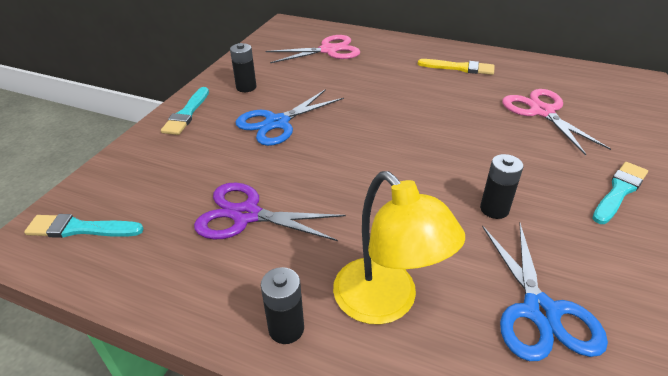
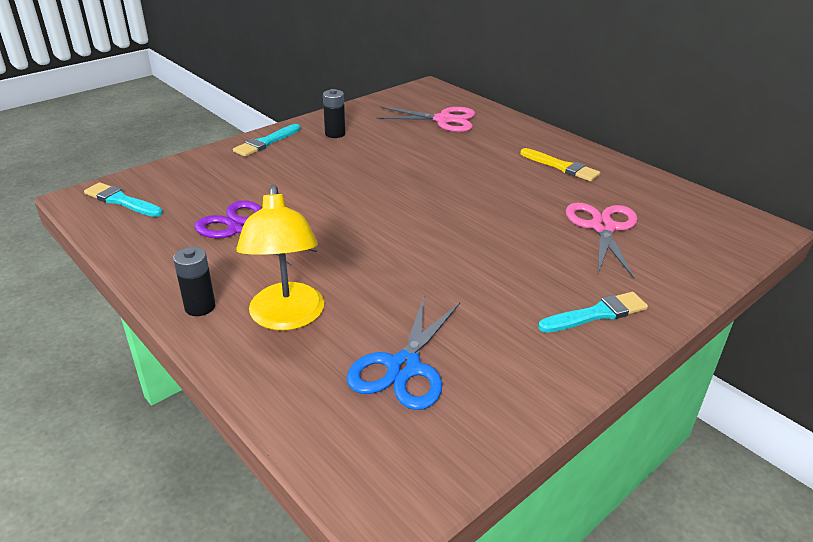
camera: 25 degrees right, 5 degrees down
blue scissors [236,89,344,146] -> none
black battery [480,154,523,219] -> none

